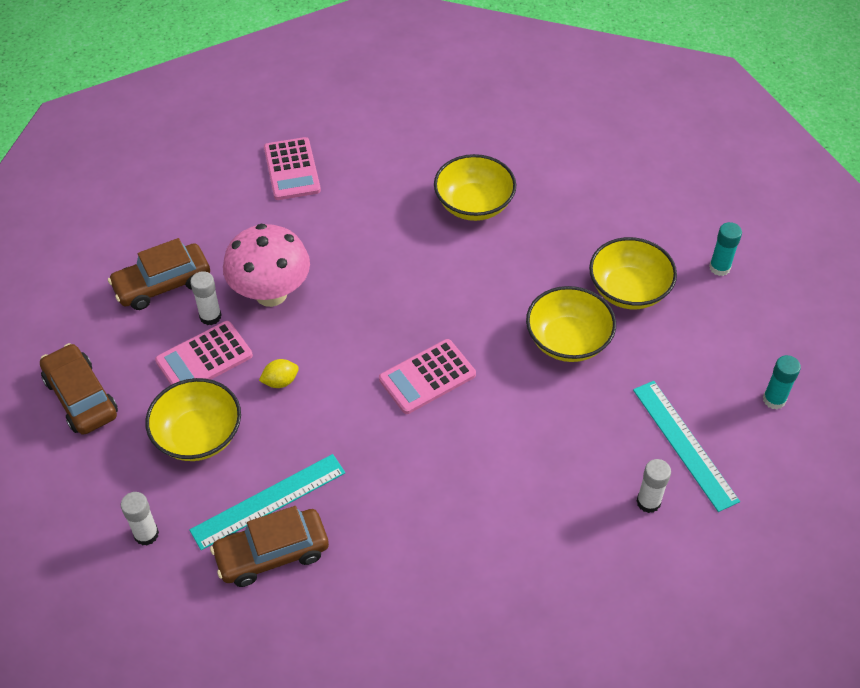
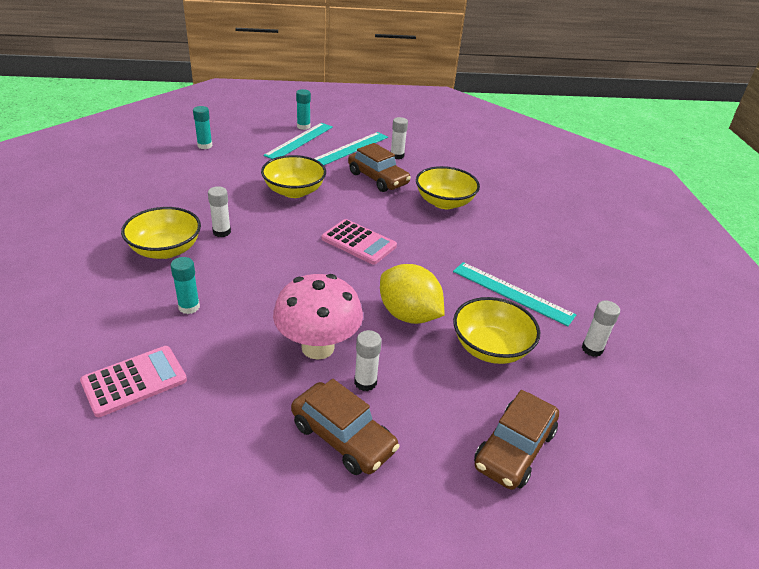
camera: 115 degrees left, 15 degrees down
pink calculator [155,321,253,385] -> none
brown car [210,506,329,587] -> brown car moved to [348,143,411,192]
yellow lemon [259,359,299,388] -> yellow lemon [380,264,444,324], size x2.20
yellow bowl [589,237,677,309] -> yellow bowl moved to [416,166,480,209]
none -> turquoise glue stick [171,257,200,314]
none -> white glue stick [208,186,231,237]
none -> turquoise ruler [263,123,333,159]

